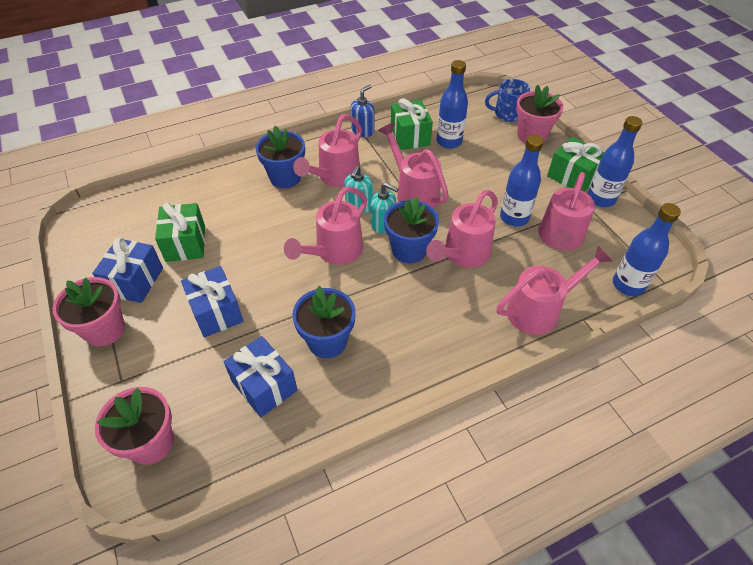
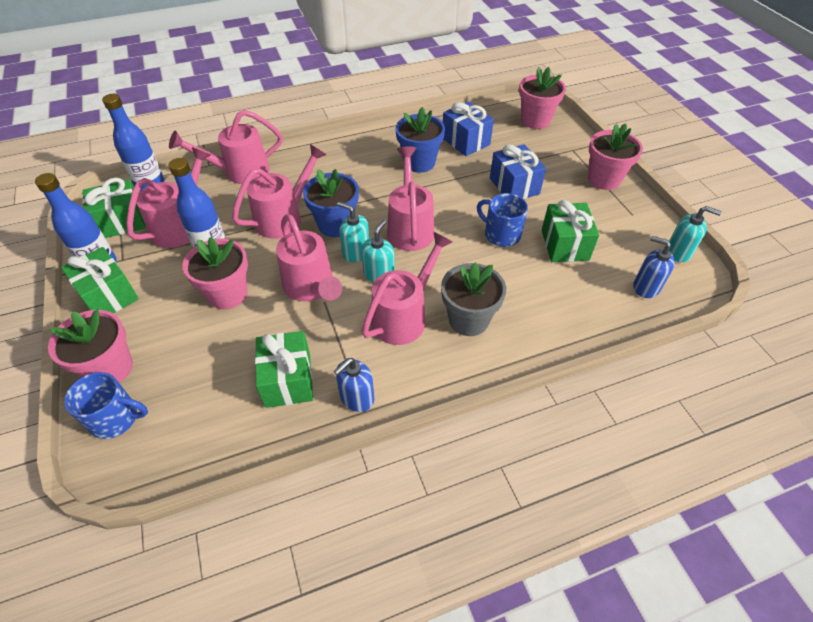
camera: 175 degrees left, 0 degrees up
blue gift [92,238,163,303] -> none
blue flower pot [256,126,305,188] -> grey flower pot [441,263,506,336]
pink watering can [284,187,367,265] -> pink watering can turned 45 degrees counterclockwise [387,146,434,251]
blue bottle [437,60,468,149] -> none
none -> green gift [82,178,146,238]
none -> pink flower pot [182,237,248,309]
none -> blue mug [477,193,528,247]
none -> blue soap dispenser [633,236,675,298]
none -> turquoise soap dispenser [669,206,722,262]

